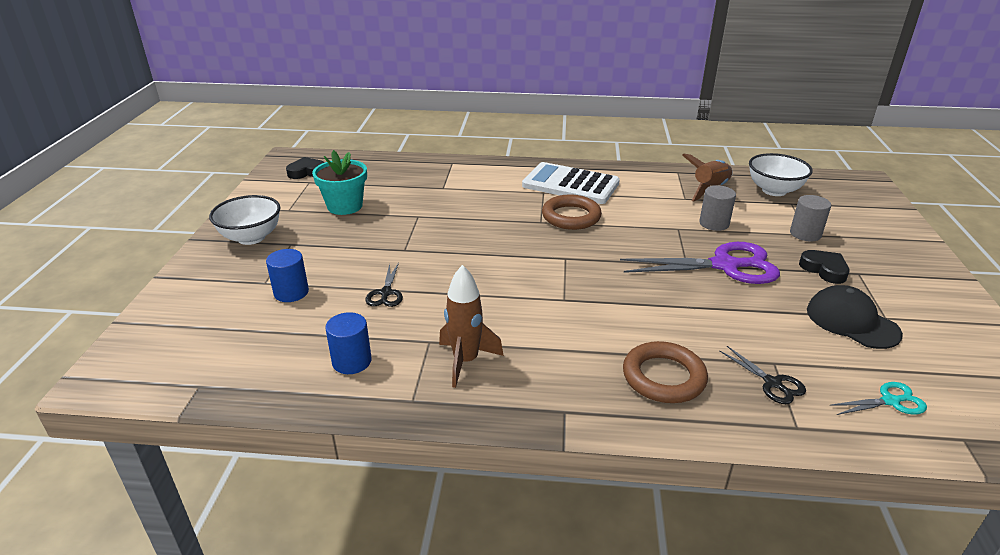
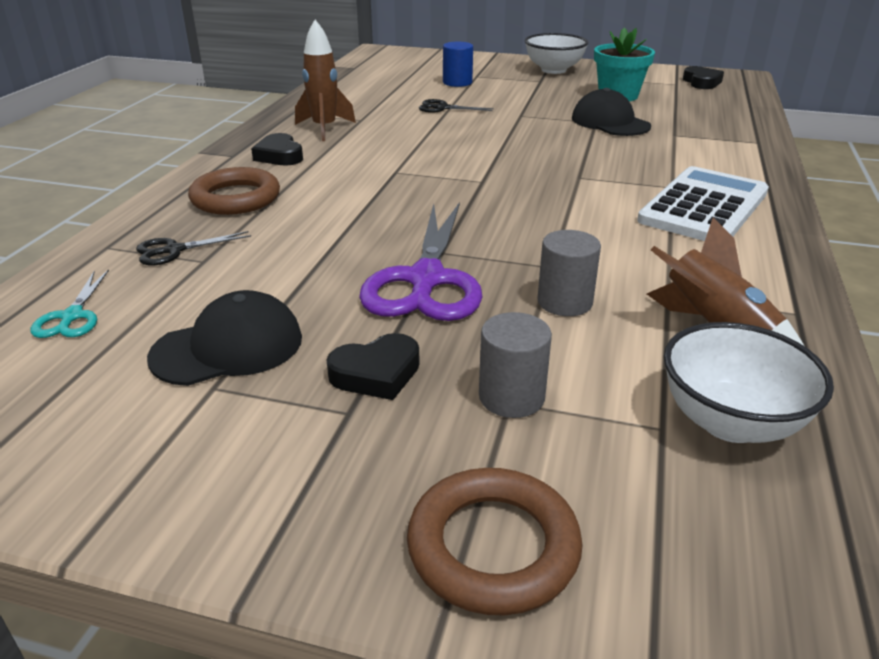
camera: 100 degrees right, 0 degrees up
blue cylinder [325,312,372,374] -> none
brown ring [542,195,602,230] -> brown ring moved to [407,468,583,615]
none -> black heart [251,133,303,165]
none -> black cap [572,88,651,136]

